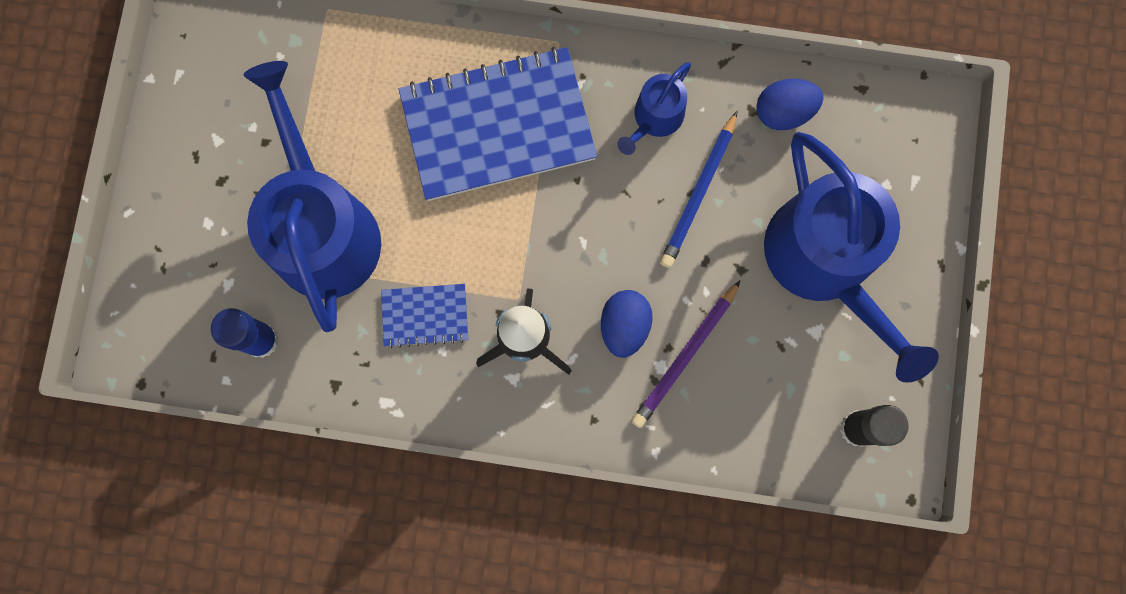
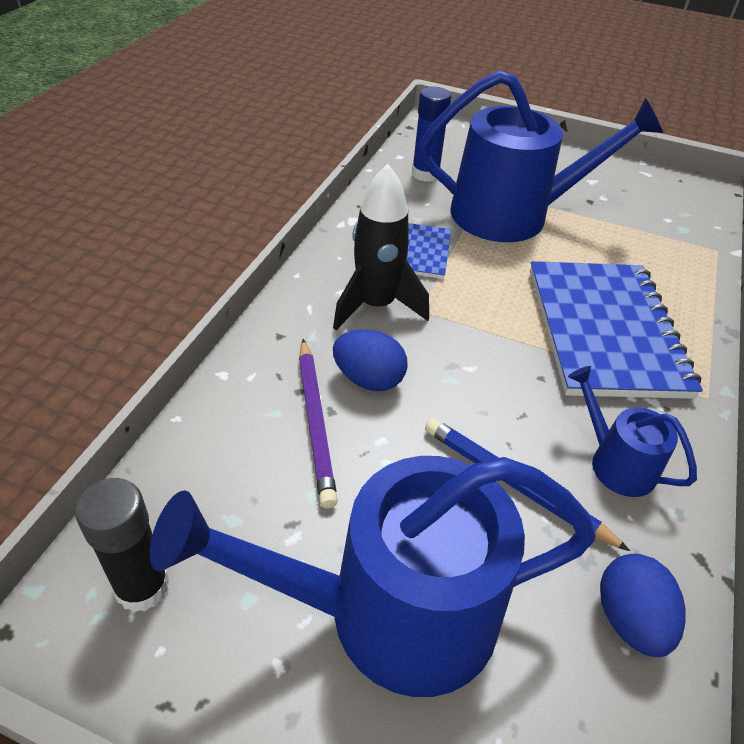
camera: 100 degrees right, 35 degrees down
purple pencil [631,280,741,428] -> purple pencil turned 150 degrees counterclockwise [299,339,338,508]

